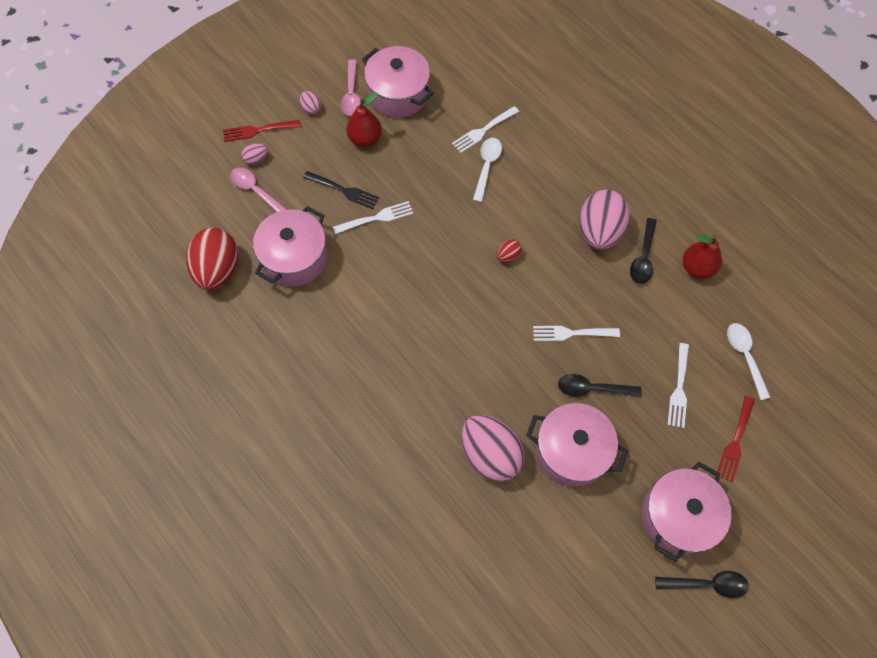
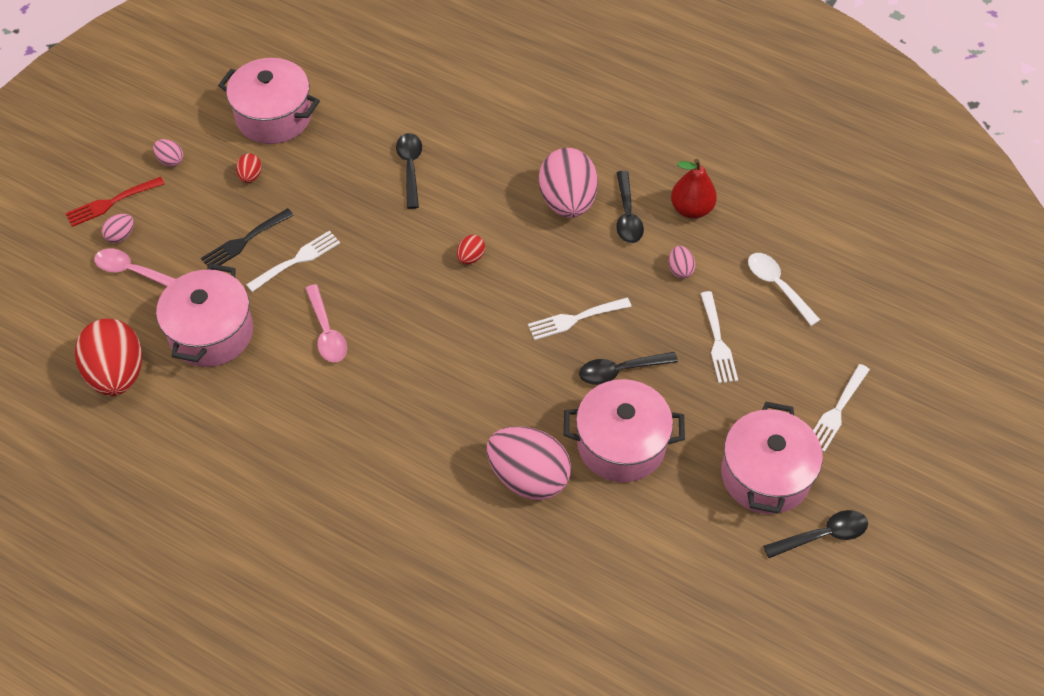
camera: 20 degrees left, 10 degrees down
black fork [303,171,379,209] -> black fork turned 135 degrees clockwise [201,208,294,270]
pink spoon [340,60,361,116] -> pink spoon moved to [305,284,347,362]
red pear [346,92,382,147] -> red egg [236,153,262,183]
white fork [452,106,519,153] -> white fork moved to [813,364,870,452]
white spoon [473,138,502,202] -> black spoon [396,133,422,209]
red fork [717,396,755,482] -> none
none -> pink egg [669,246,695,279]

